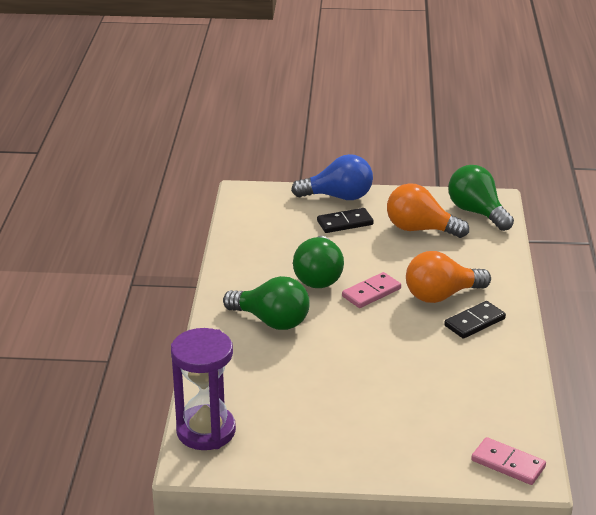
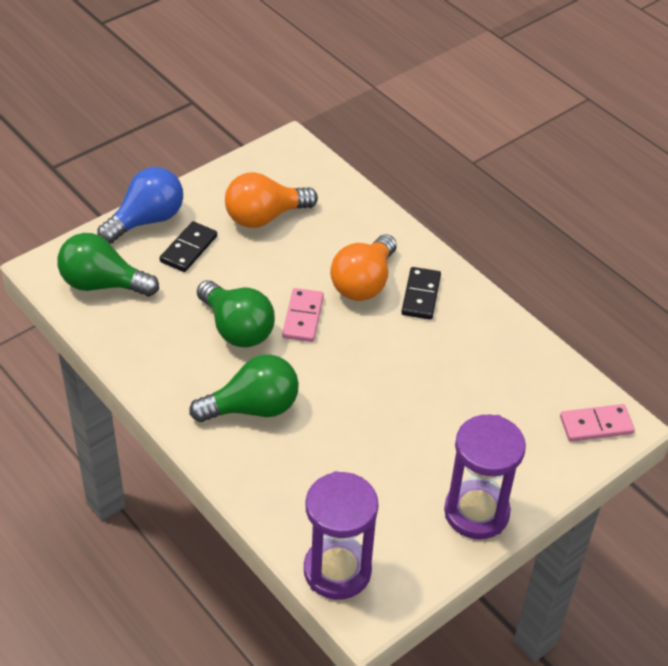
camera: 45 degrees left, 15 degrees up
green light bulb [448,165,514,231] -> green light bulb moved to [57,233,159,296]
none -> purple hourglass [444,415,526,539]

